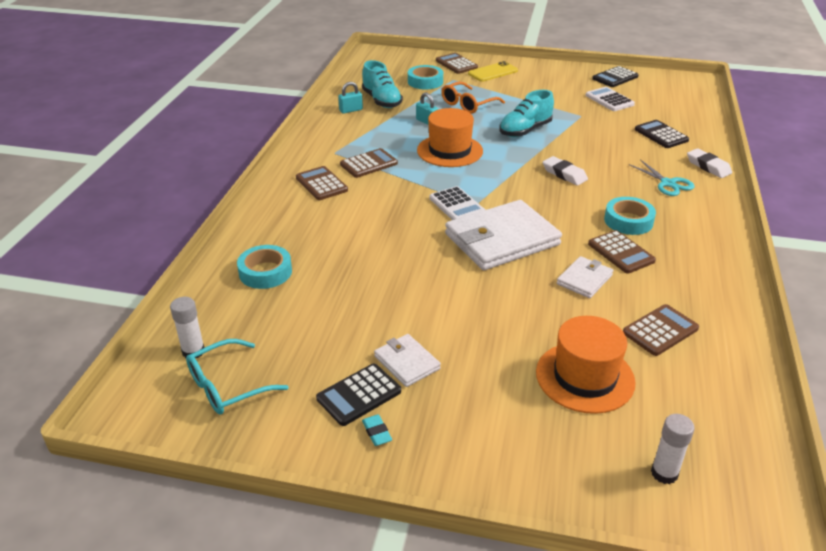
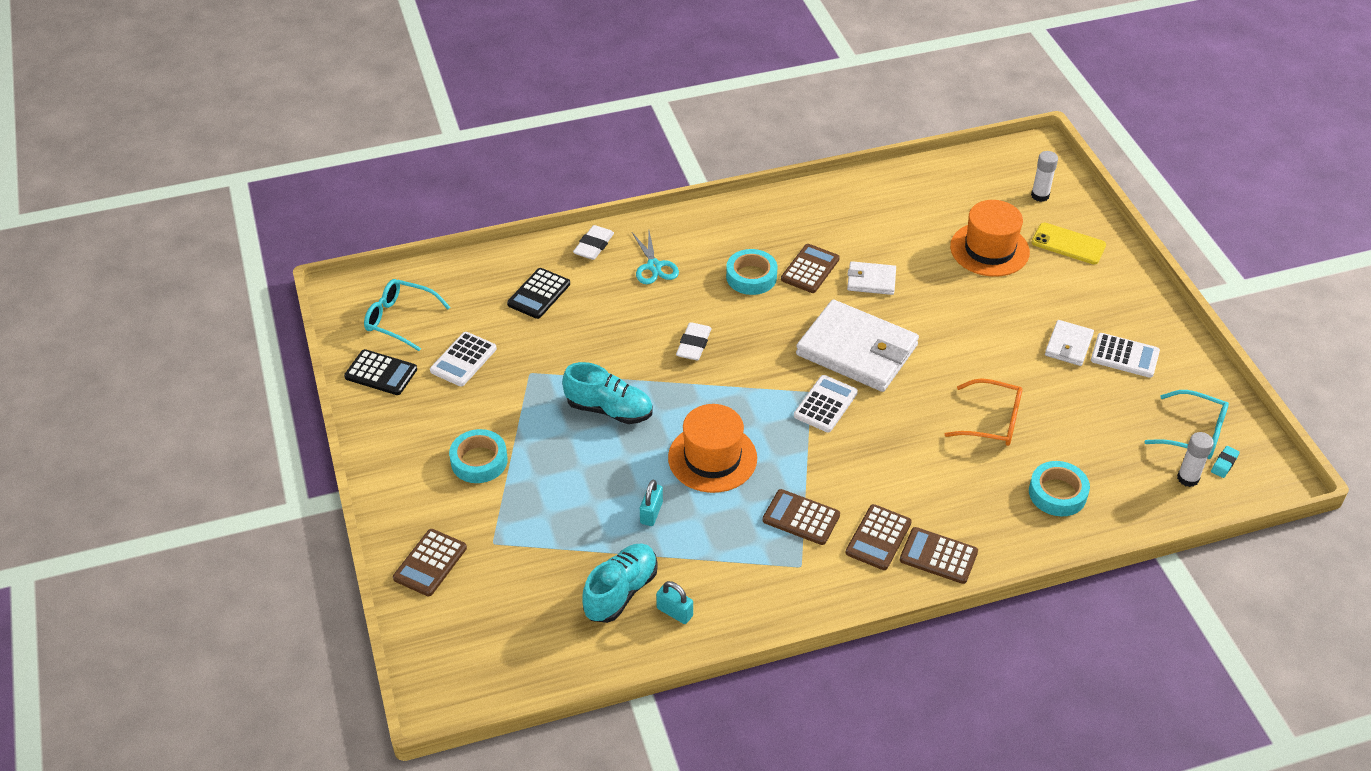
camera: 120 degrees left, 10 degrees up
black calculator [316,364,401,426] -> white calculator [1091,333,1160,378]
turquoise eraser [362,414,392,446] -> turquoise eraser moved to [1211,446,1240,478]
turquoise tape [408,65,443,89] -> turquoise tape moved to [449,429,508,483]
orange glasses [441,82,505,114] -> orange glasses moved to [944,378,1023,446]
yellow phone [468,61,518,82] -> yellow phone moved to [1031,223,1106,264]
brown calculator [623,304,699,356] -> brown calculator moved to [900,527,978,584]
turquoise scissors [629,160,695,196] -> turquoise scissors turned 135 degrees clockwise [632,231,679,284]
none -> turquoise glasses [364,279,450,351]

